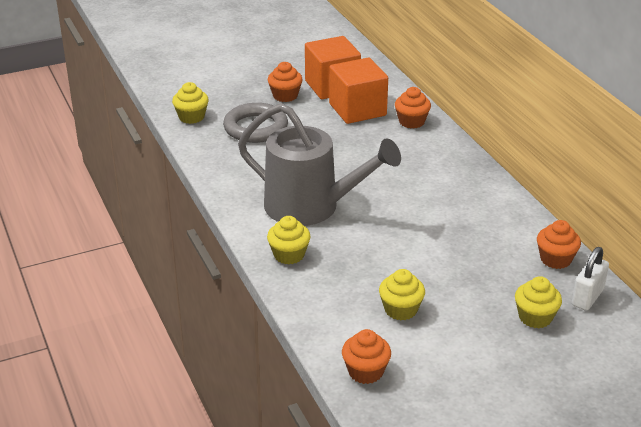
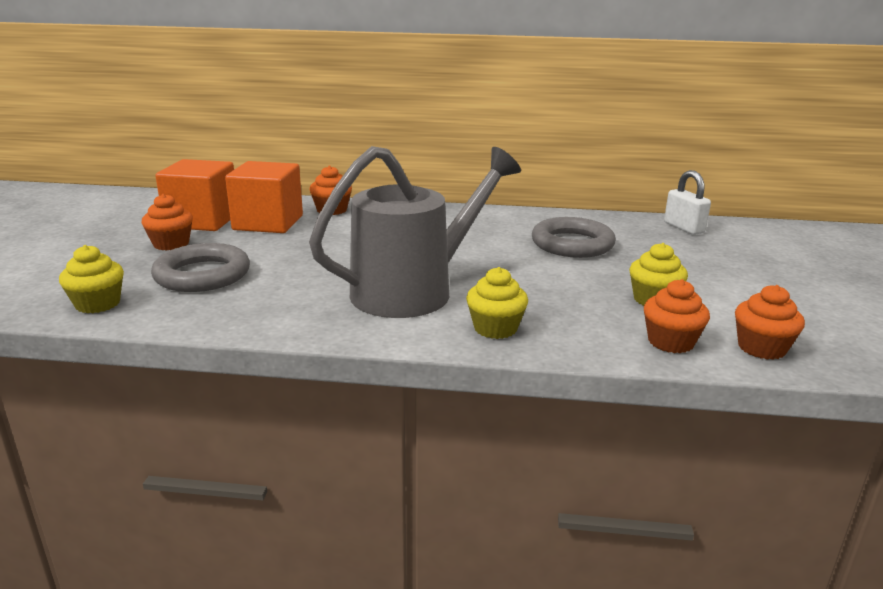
camera: 60 degrees left, 10 degrees down
yellow cupcake [515,276,562,328] -> none
orange cupcake [537,220,581,269] -> orange cupcake moved to [644,279,710,353]
none -> grey ring [532,217,616,258]

